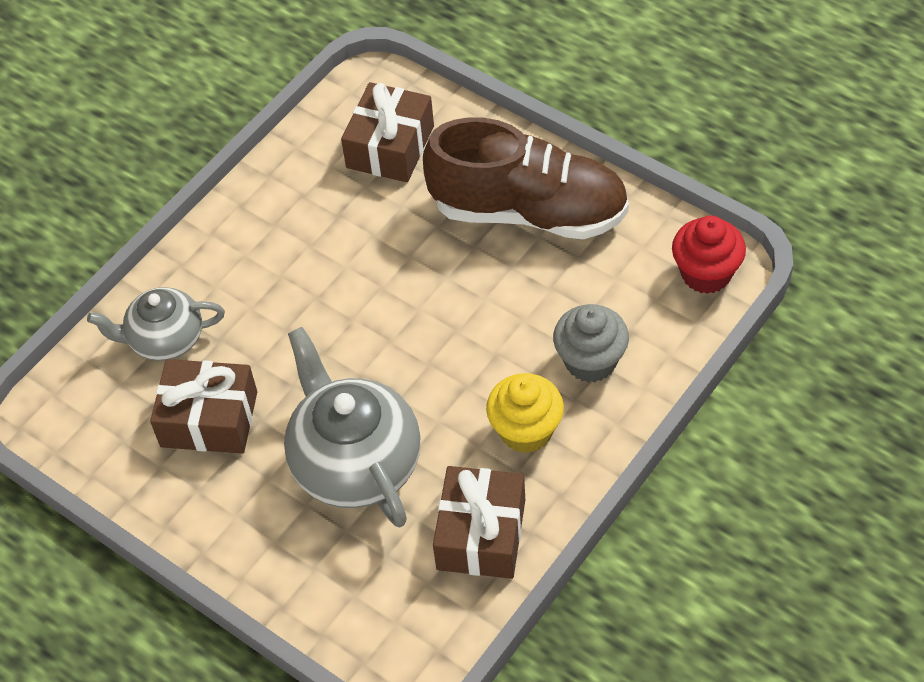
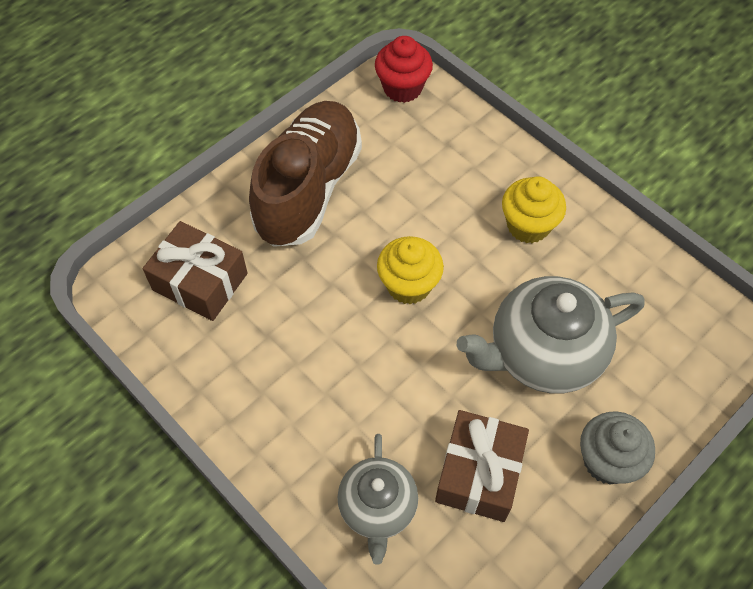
camera: 85 degrees left, 5 degrees up
brown gift [433,466,525,579] -> none
grey cupcake [553,304,629,383] -> grey cupcake moved to [580,412,655,485]
none -> yellow cupcake [377,236,444,304]

